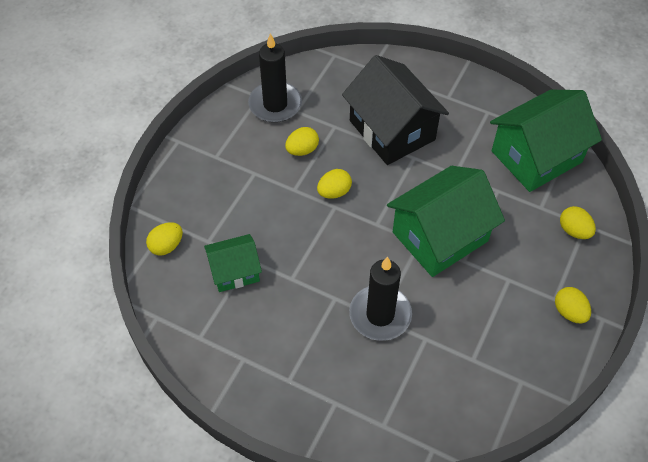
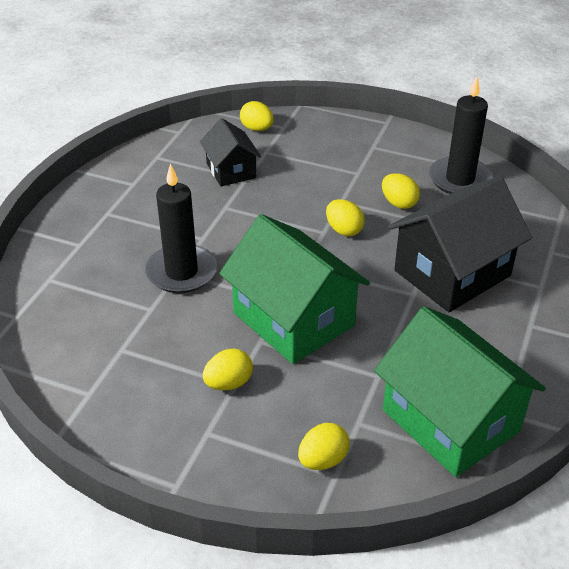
camera: 85 degrees right, 15 degrees down
green house [204,234,262,292] -> black house [200,118,261,186]
yellow egg [555,287,591,323] -> yellow egg moved to [203,349,253,390]

